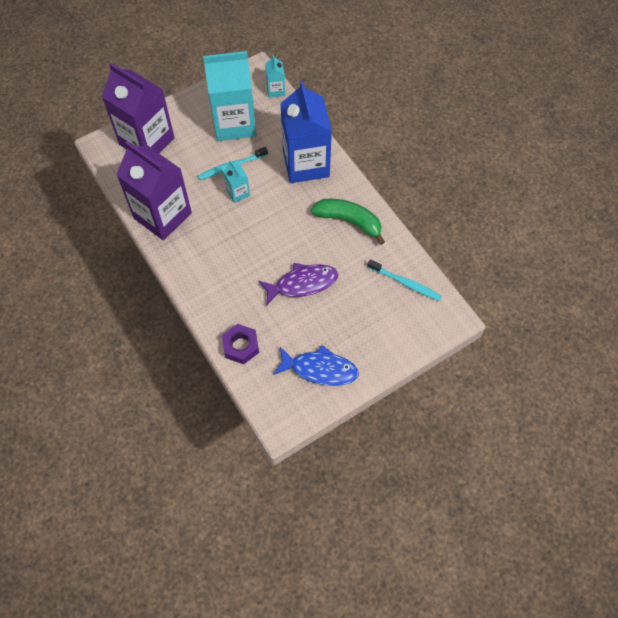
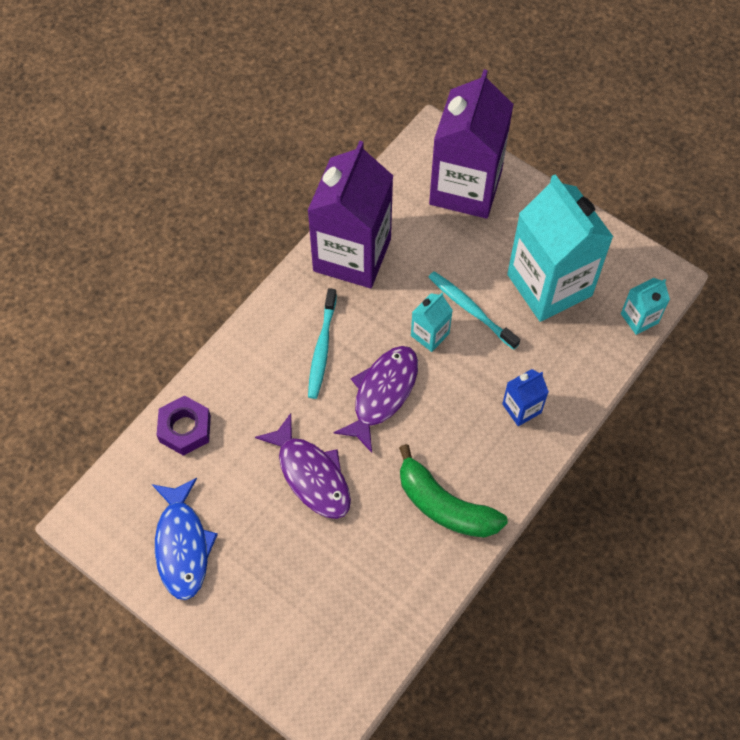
camera: 70 degrees right, 0 degrees up
blue carton [280,81,332,183] -> blue carton [502,369,549,426], size x0.44
green banana [311,199,385,245] -> green banana turned 120 degrees clockwise [399,444,508,538]
turquoise toothbrush [368,259,442,301] -> turquoise toothbrush moved to [308,288,337,399]
none -> purple fish [333,346,418,453]

